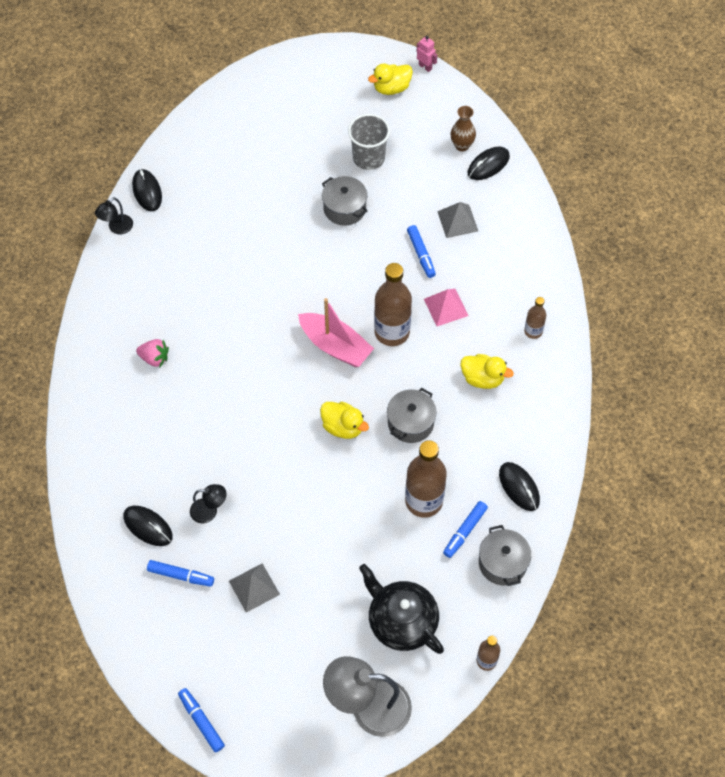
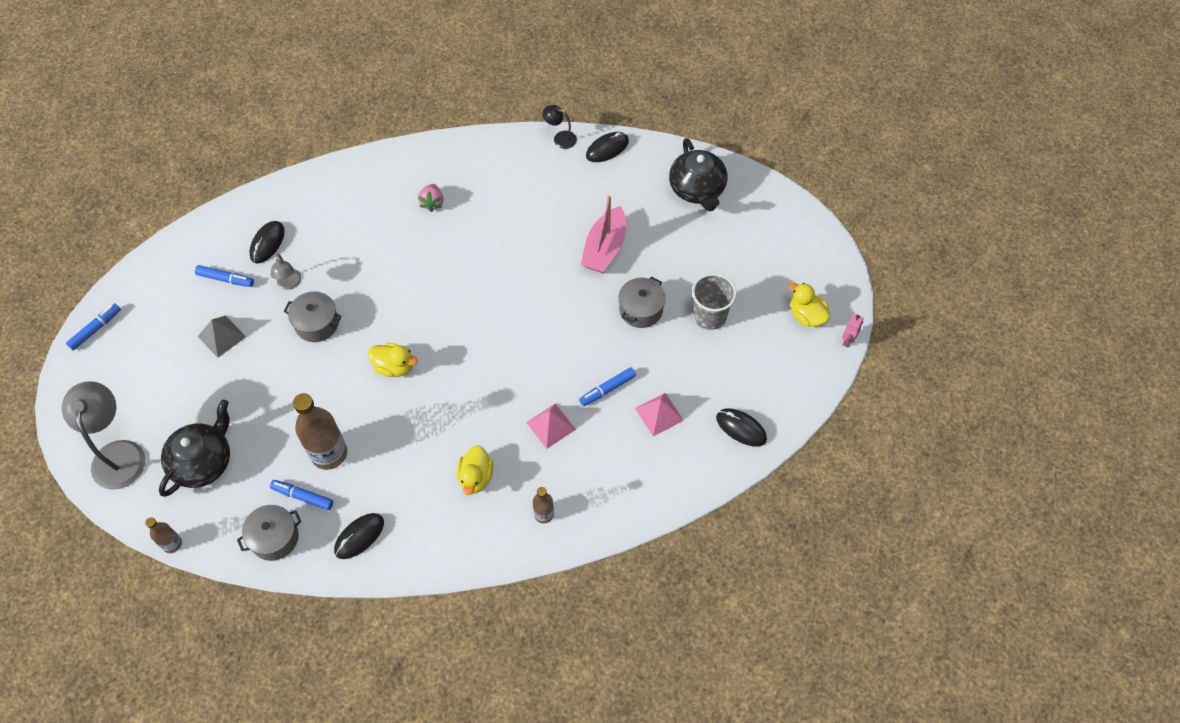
camera: 75 degrees right, 0 degrees up
blue marker [147,560,214,587] -> blue marker turned 75 degrees counterclockwise [195,265,254,287]
black lamp [190,484,226,524] -> grey lamp [271,254,301,290]
pink boat [298,298,374,367] -> pink boat moved to [581,196,626,273]
yellow duck [320,402,369,439] -> yellow duck turned 90 degrees counterclockwise [368,343,418,377]
brown bottle [374,263,412,346] -> none
grey pot [387,388,436,443] -> grey pot moved to [284,291,342,342]
grey pyramid [437,202,478,238] -> pink pyramid [635,393,684,436]
brown vase [451,106,476,151] -> none
none -> black teapot [669,138,727,211]

